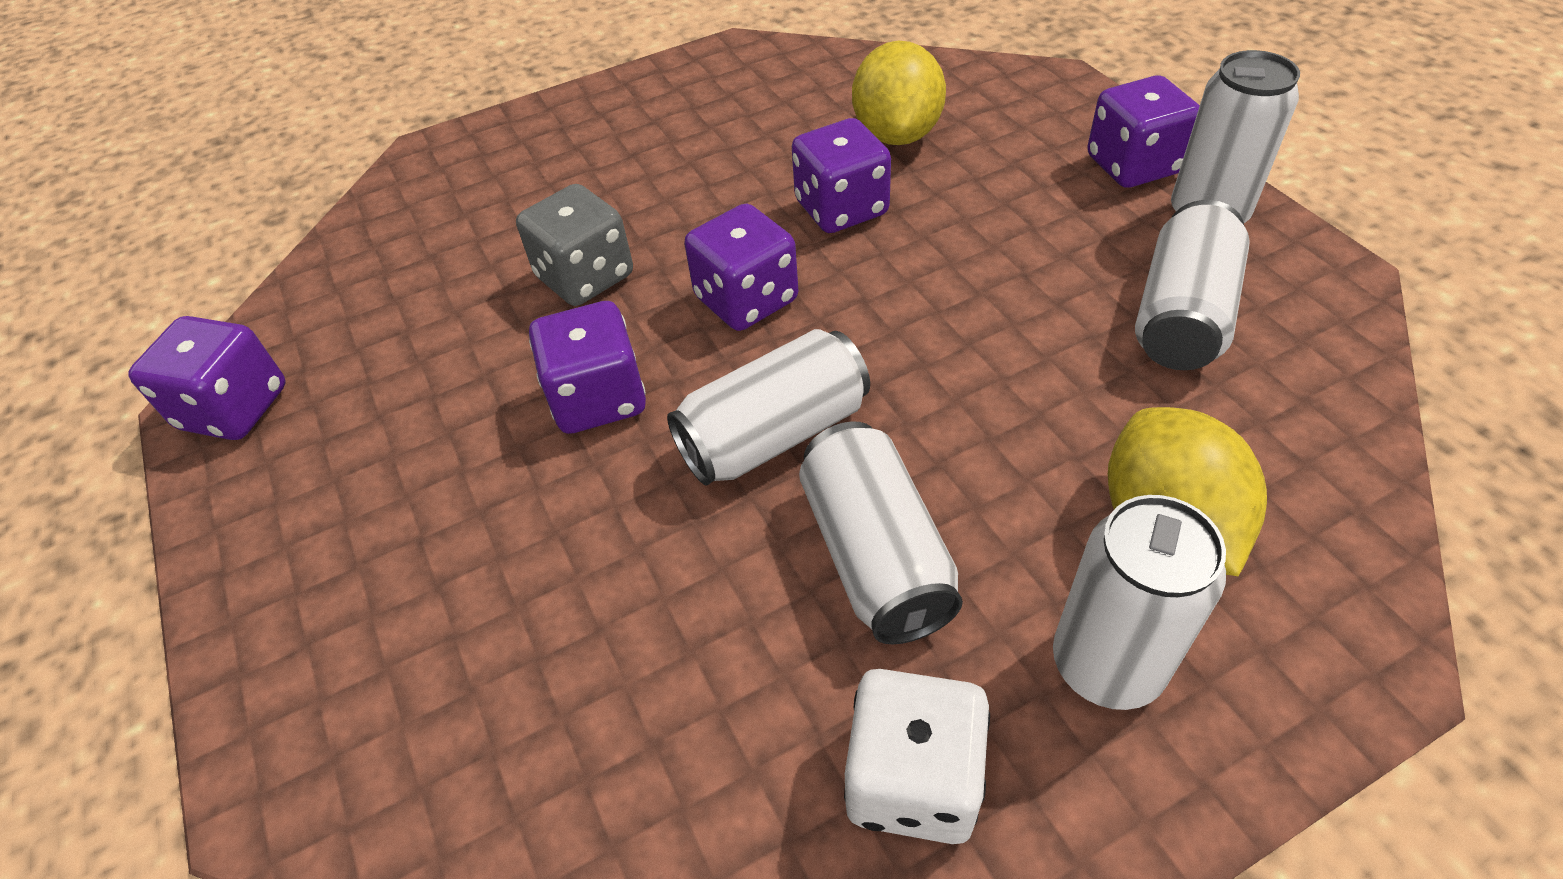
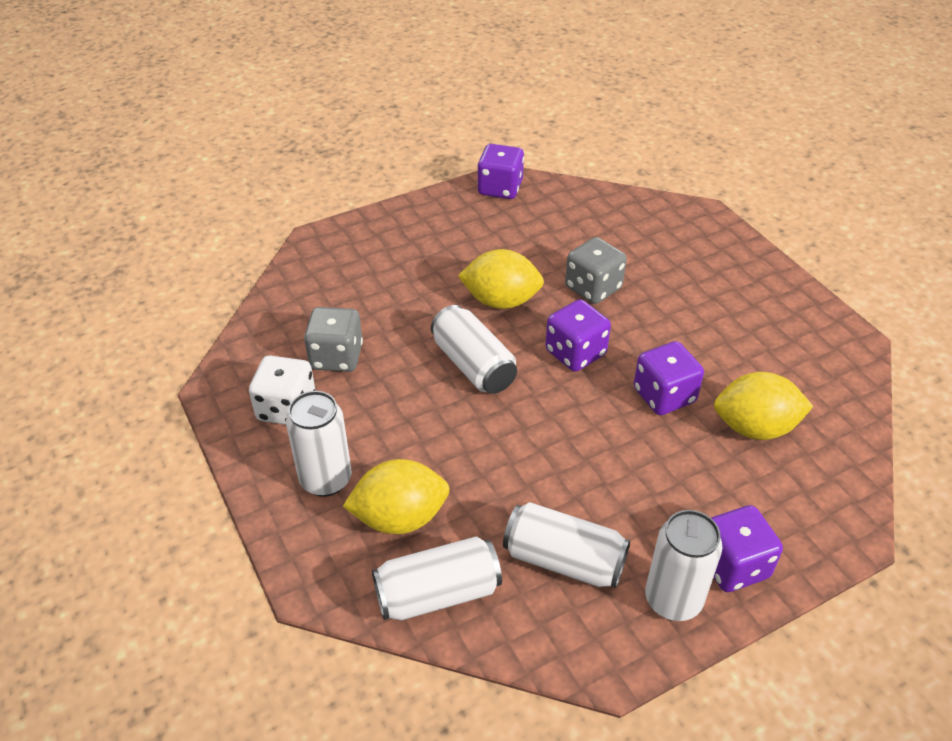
camera: 85 degrees right, 5 degrees down
purple dice [529,301,646,434] -> yellow lemon [458,249,544,309]
white can [799,422,963,644] -> white can moved to [372,536,502,620]
none -> grey dice [304,307,363,372]

